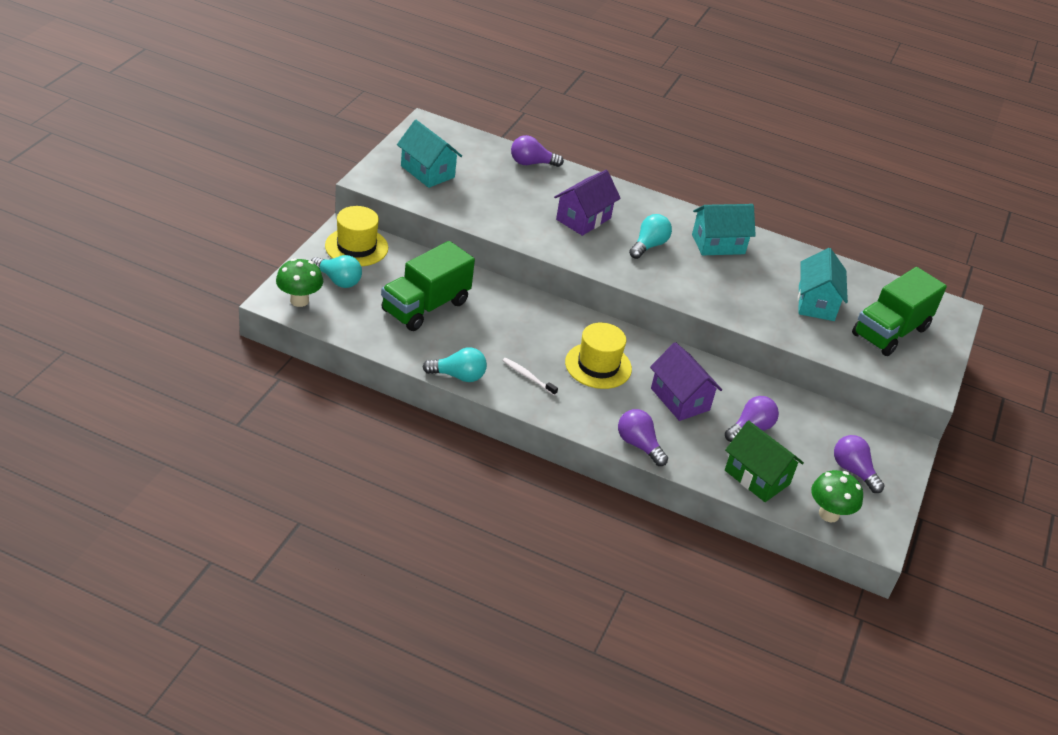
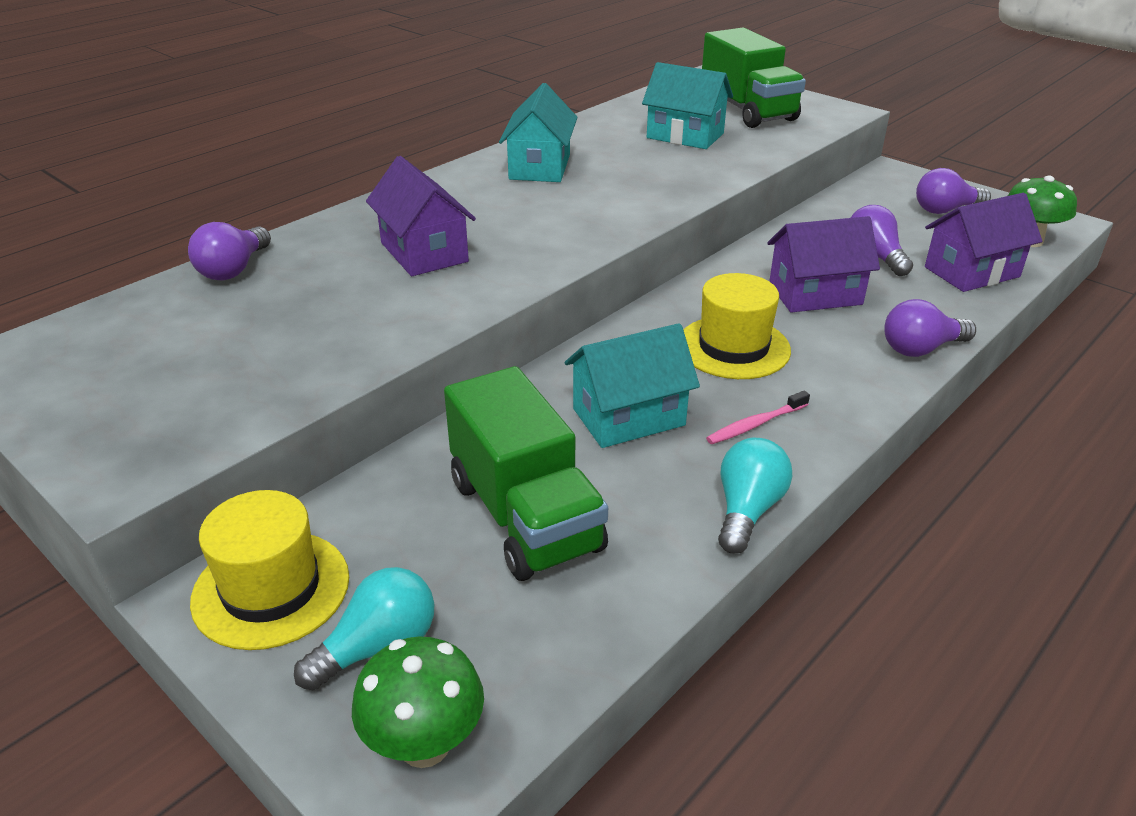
camera: 65 degrees left, 5 degrees down
turquoise house [397,120,462,188] -> turquoise house moved to [565,323,700,448]
white toothbrush [502,358,558,396] -> pink toothbrush [706,391,810,444]
turquoise light bulb [629,214,672,259] -> none
green house [725,420,804,502] -> purple house [925,193,1042,292]

